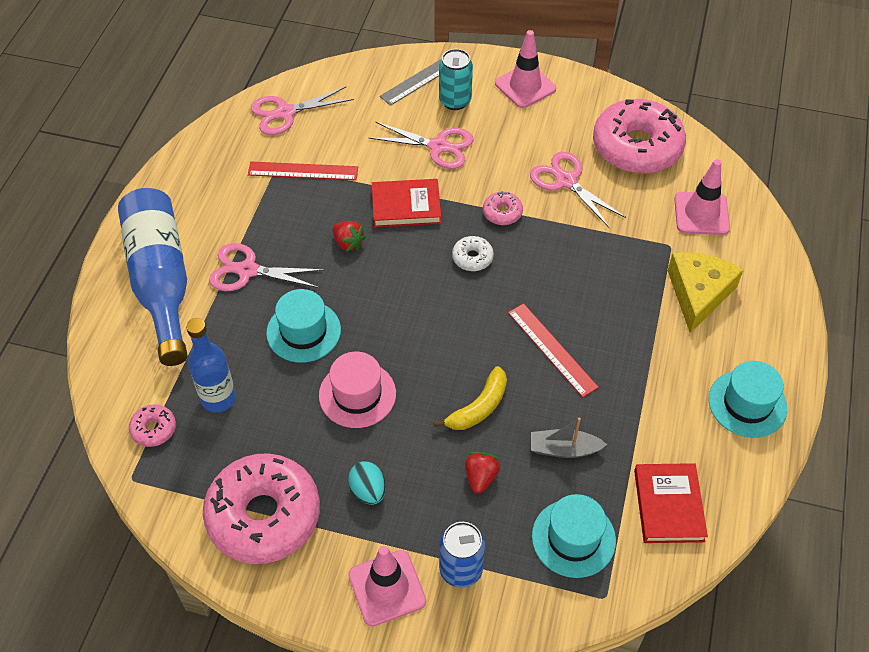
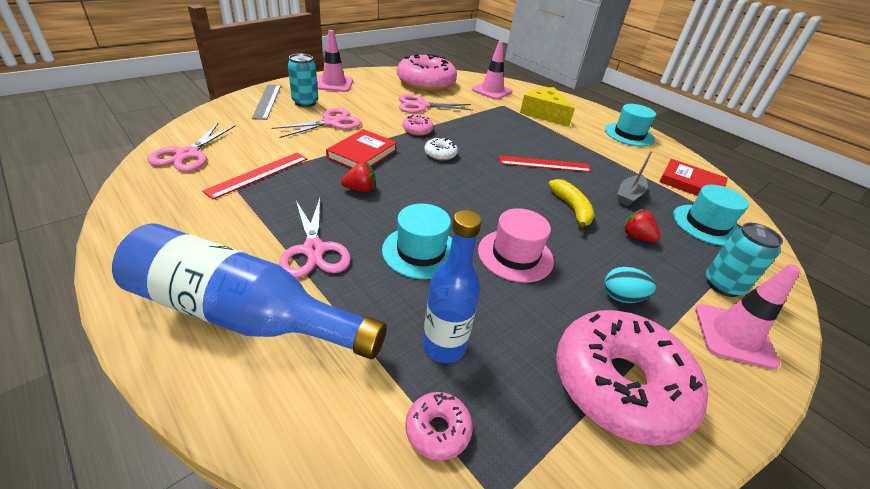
camera: 60 degrees left, 15 degrees down
pink scissors [209,243,325,291] -> pink scissors turned 60 degrees counterclockwise [279,198,351,278]
blue can [439,522,485,588] -> turquoise can [706,223,783,297]

